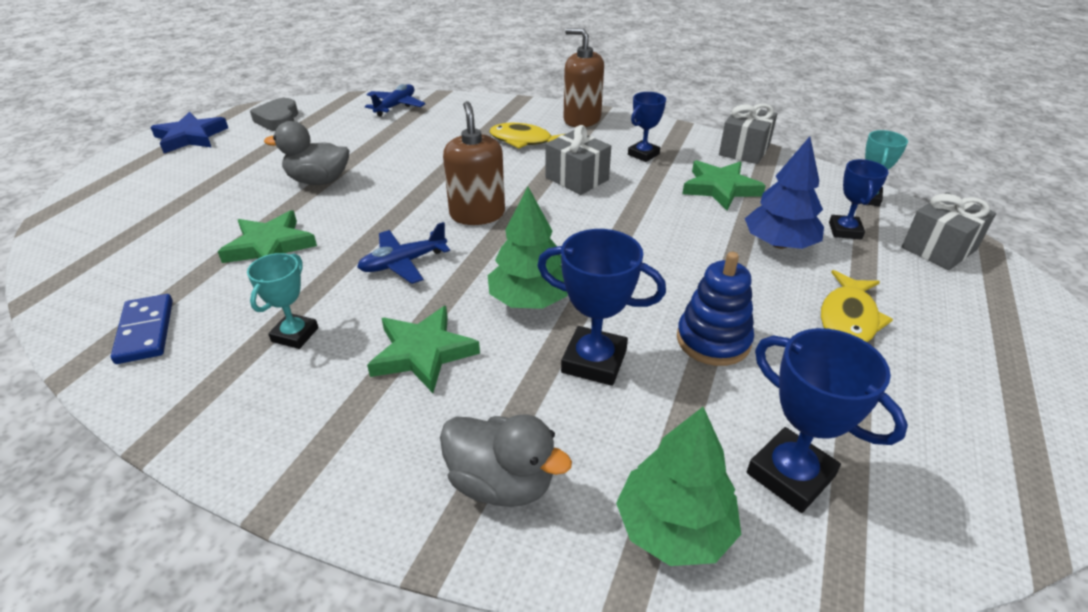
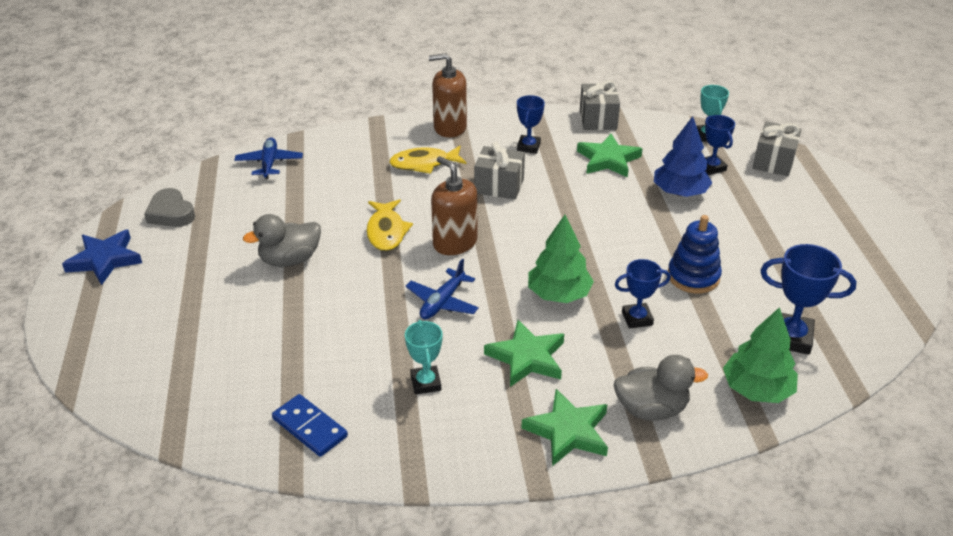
camera: 30 degrees left, 0 degrees up
green star [217,210,317,263] -> green star moved to [521,389,608,466]
blue trophy [537,229,666,386] -> blue trophy [615,259,671,328], size x0.65
yellow fish [821,270,893,342] -> yellow fish moved to [366,199,413,251]

